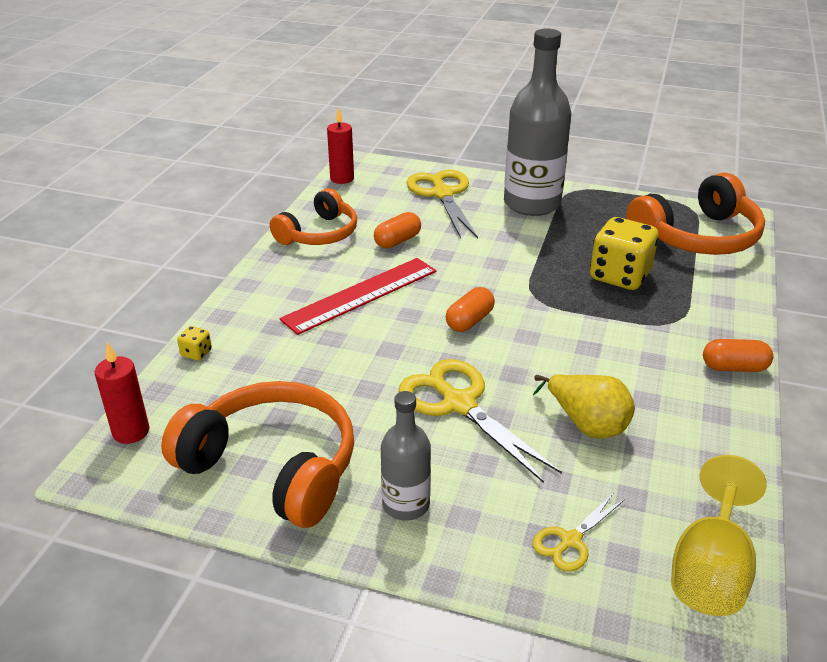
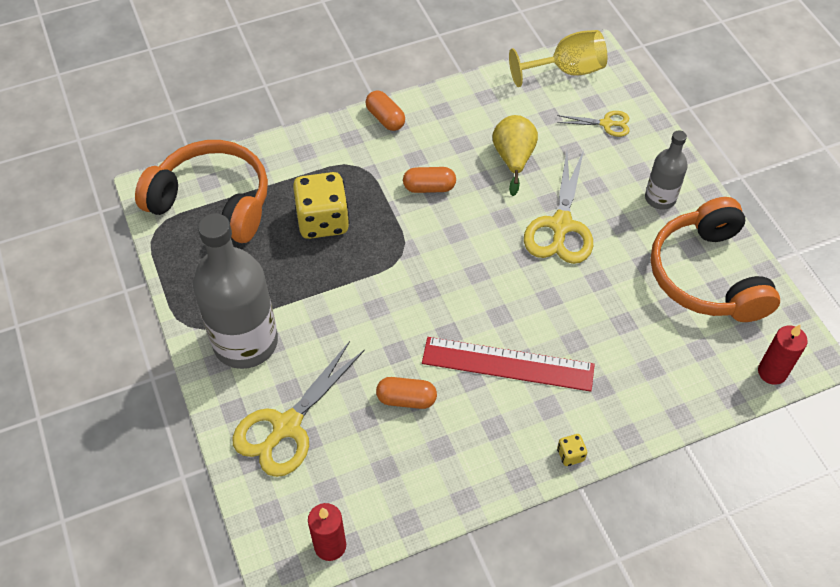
camera: 130 degrees left, 20 degrees up
yellow dice [177,326,212,361] -> yellow dice moved to [557,434,587,466]
orange headphones [270,188,357,245] -> none
orange capsule [446,287,495,332] -> orange capsule moved to [403,167,456,193]

